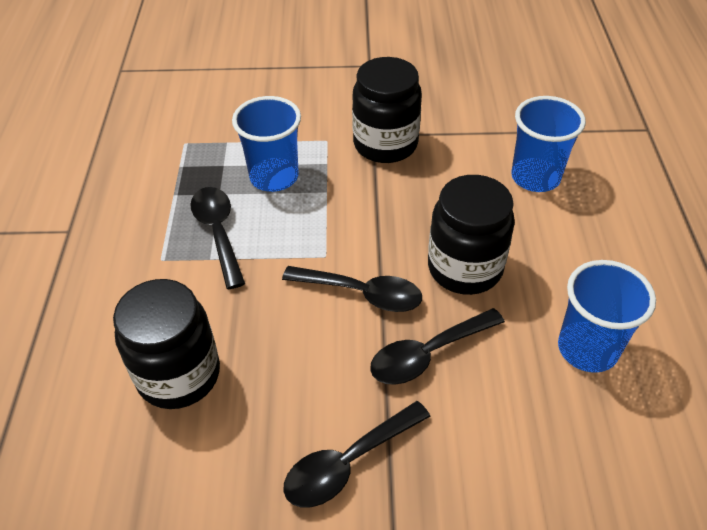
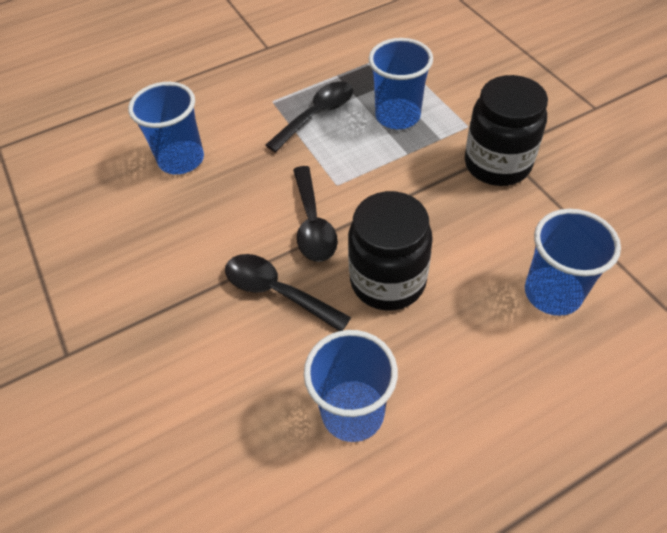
camera: 65 degrees right, 5 degrees up
black jar [113,279,220,409] -> blue cup [128,82,204,174]
black spoon [283,401,431,507] -> none

